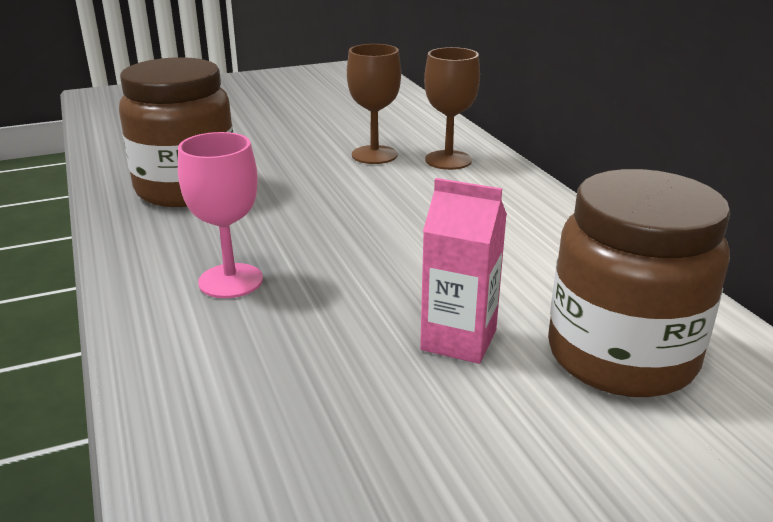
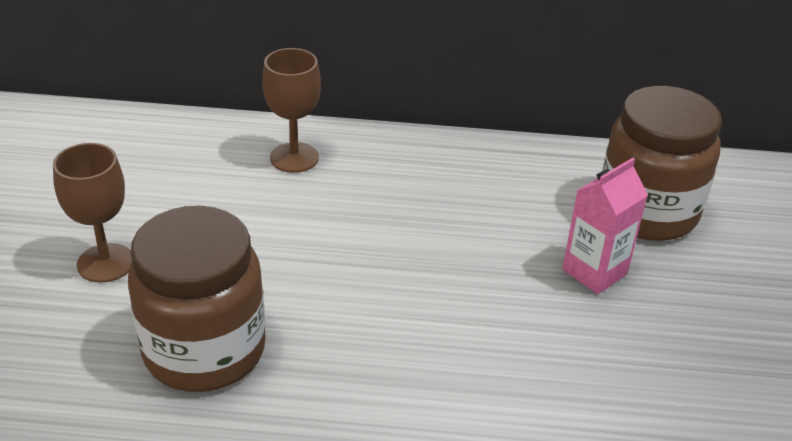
camera: 65 degrees left, 10 degrees up
pink goblet [178,132,263,298] -> none
brown goblet [347,44,401,164] -> brown goblet moved to [53,143,132,283]

